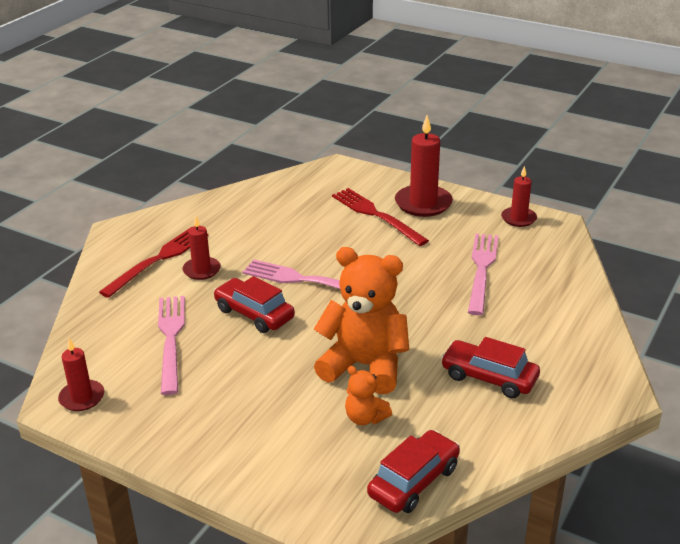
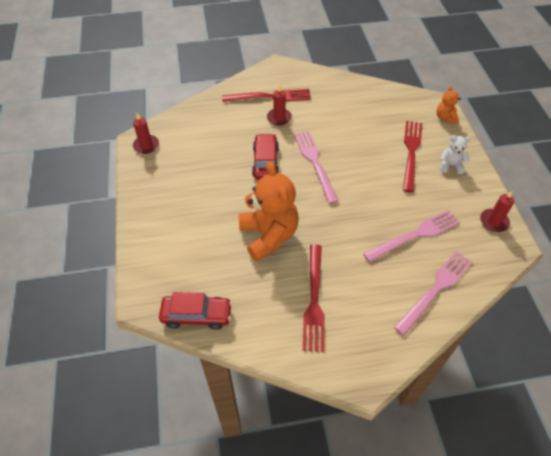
camera: 50 degrees right, 20 degrees up
pink fork [158,296,185,395] -> pink fork moved to [394,251,473,336]
orange teddy bear [345,366,392,425] -> orange teddy bear moved to [437,86,461,125]
red candle [395,115,453,217] -> white teddy bear [440,135,471,174]
red car [441,337,540,399] -> red fork [303,244,325,352]

